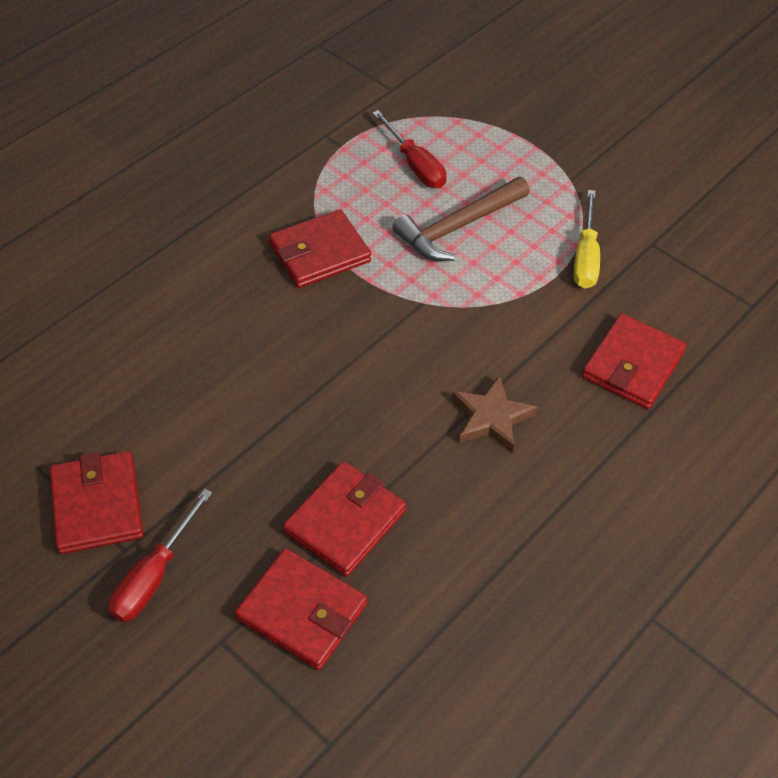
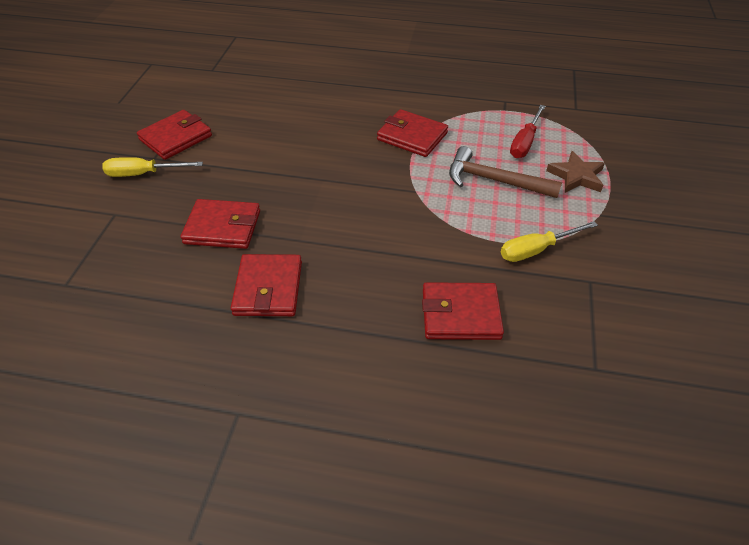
camera: 60 degrees right, 5 degrees down
red screwdriver [108,489,212,622] -> yellow screwdriver [102,157,203,177]
red wallet [235,548,367,670] -> red wallet moved to [231,254,302,316]
brown star [452,375,538,453] -> brown star moved to [546,151,605,193]

